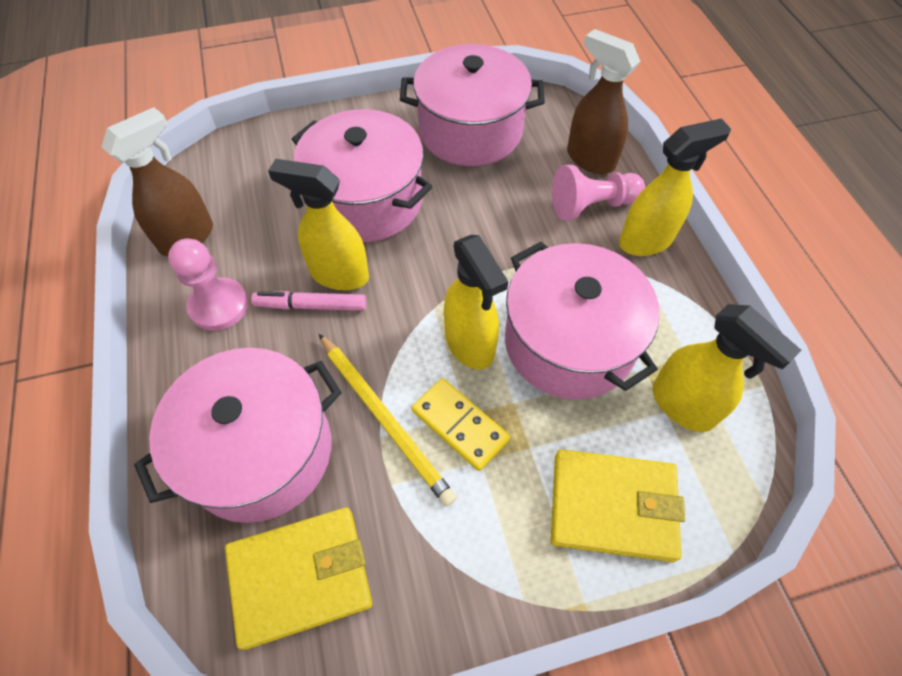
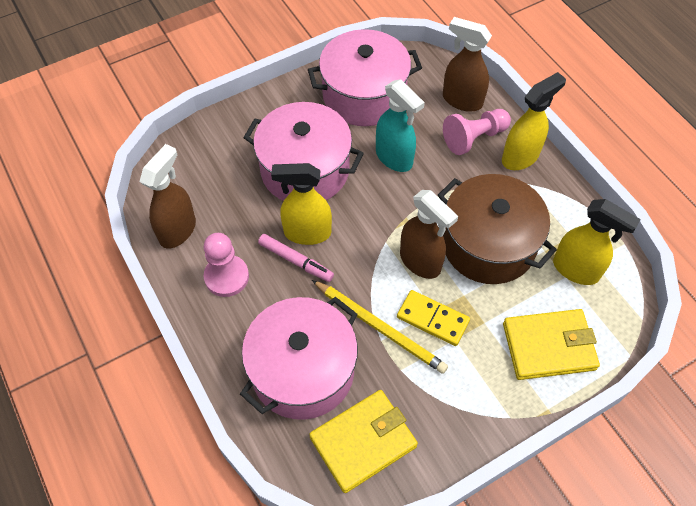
camera: 15 degrees left, 0 degrees up
pink marker [251,291,366,311] -> pink marker turned 135 degrees counterclockwise [258,234,334,282]
yellow spray bottle [444,235,509,370] -> brown spray bottle [400,190,458,279]
pink pot [505,242,660,399] -> brown pot [438,174,557,284]
none -> turquoise spray bottle [376,79,425,172]

